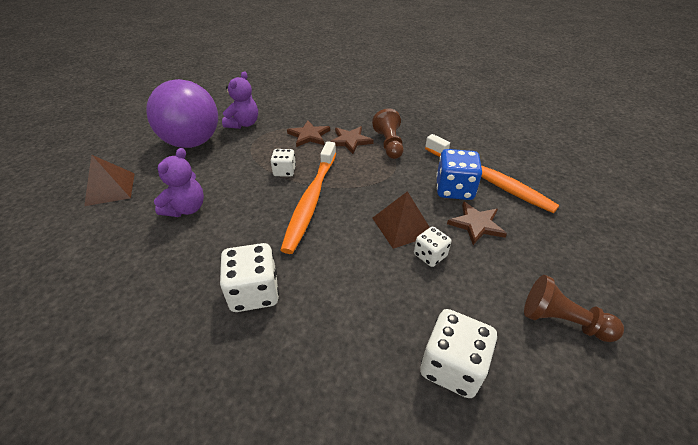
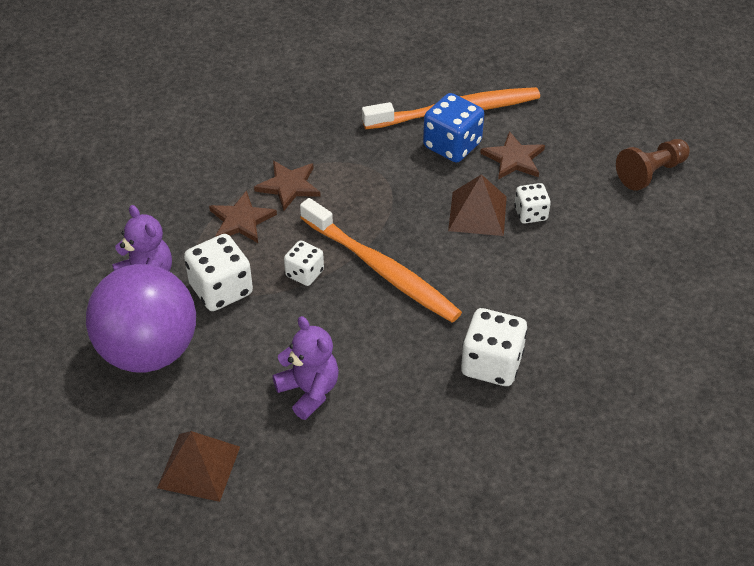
camera: 60 degrees left, 5 degrees up
brown pawn [372,109,404,159] -> none
white dice [420,309,497,398] -> white dice moved to [184,234,253,311]

